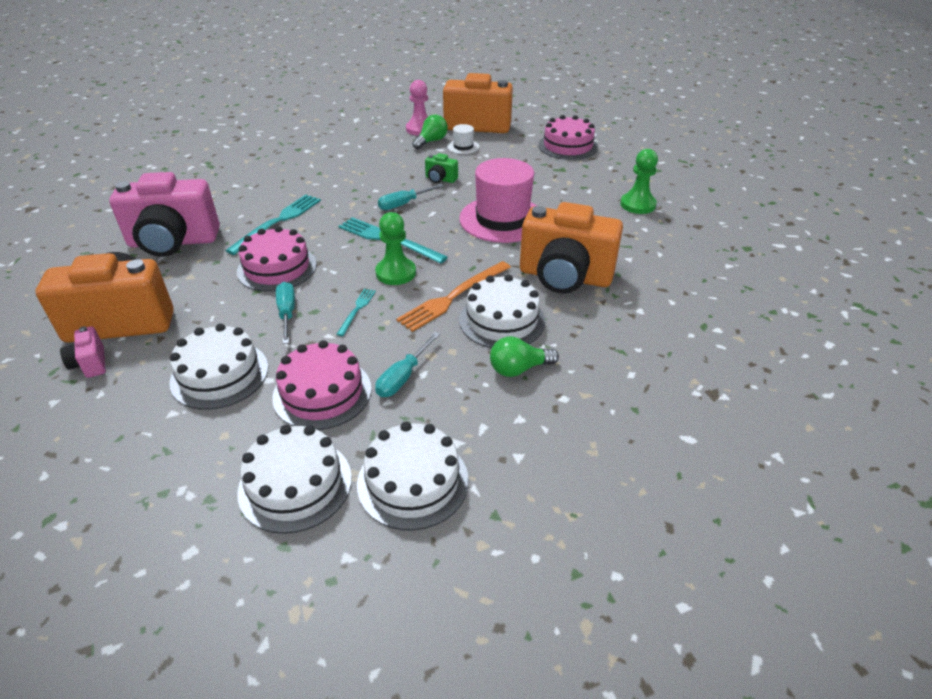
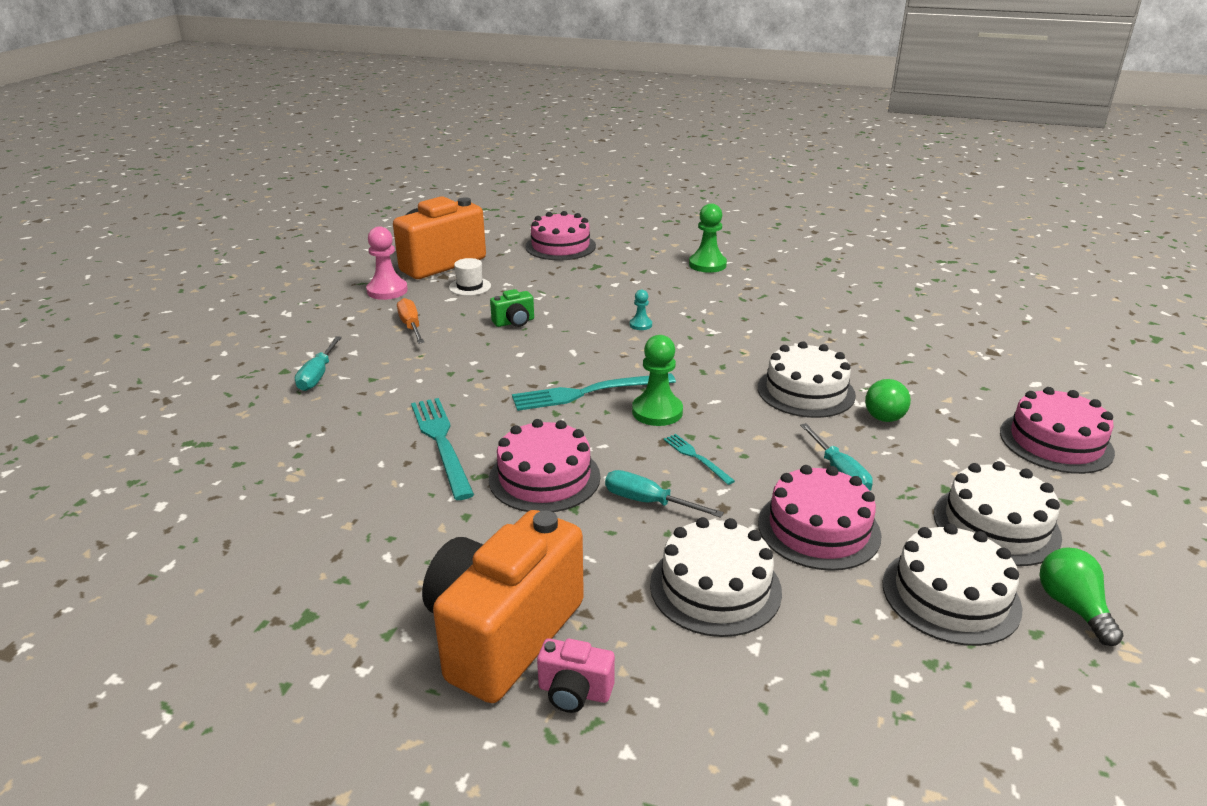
camera: 50 degrees left, 10 degrees down
pink camera [109,172,220,257] -> none
turquoise screwdriver [378,184,444,210] -> turquoise screwdriver moved to [295,336,342,391]
orange fork [396,261,511,332] -> none
green light bulb [412,114,448,149] -> green light bulb moved to [1039,547,1124,646]
pink hat [459,158,537,243] -> turquoise pawn [630,290,652,330]
orange camera [520,202,623,293] -> none
none -> orange screwdriver [397,298,424,344]
none -> pink cake [1000,387,1115,474]

